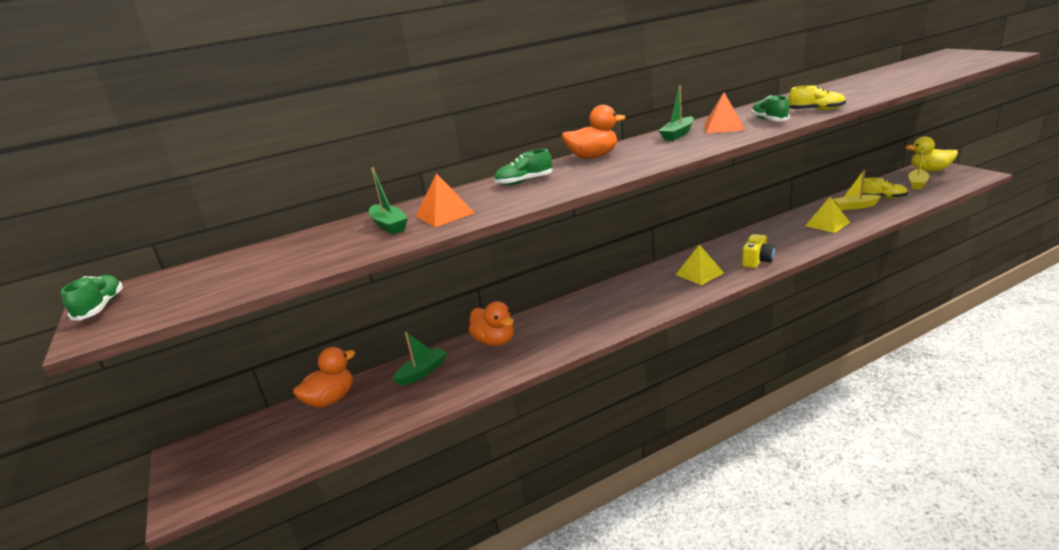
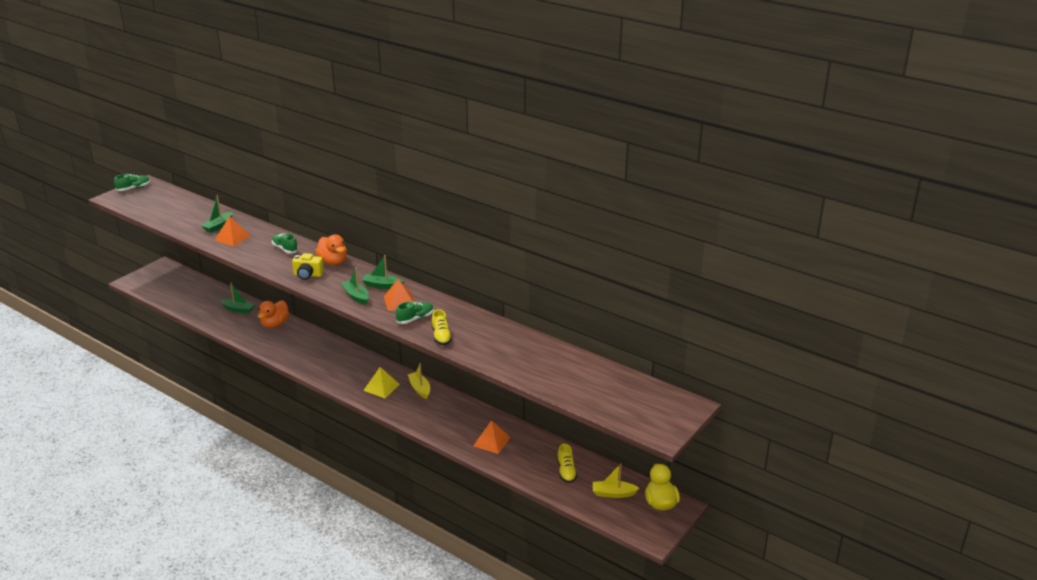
camera: 60 degrees right, 5 degrees up
orange duck [293,347,355,408] -> none
yellow camera [742,234,775,268] -> yellow camera moved to [292,253,324,280]
yellow pyramid [805,197,850,233] -> orange pyramid [473,420,511,454]
yellow boat [832,170,881,210] -> yellow boat moved to [408,363,430,399]
none -> green boat [341,267,369,305]

